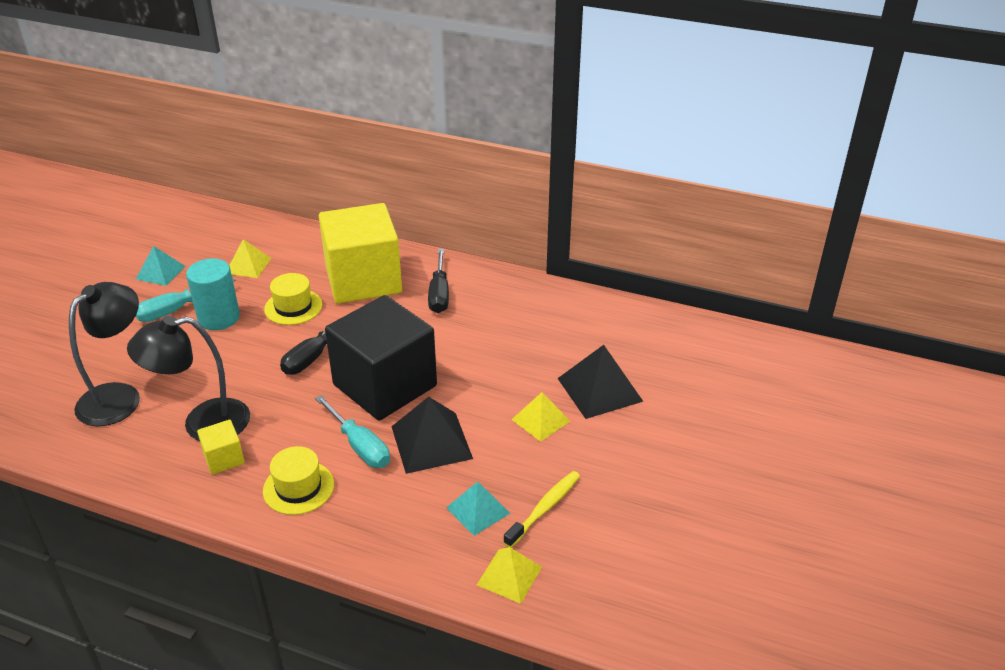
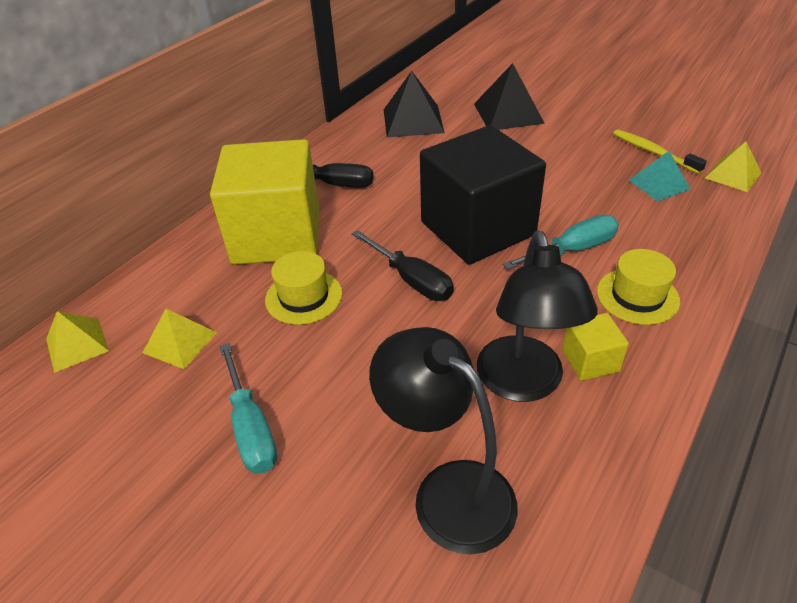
camera: 75 degrees left, 5 degrees up
turquoise pyramid [136,246,185,286] -> none
turquoise cylinder [186,258,240,330] -> none
black pyramid [391,397,473,474] -> black pyramid moved to [384,71,445,138]
yellow pyramid [511,392,571,442] -> yellow pyramid moved to [46,311,109,373]

